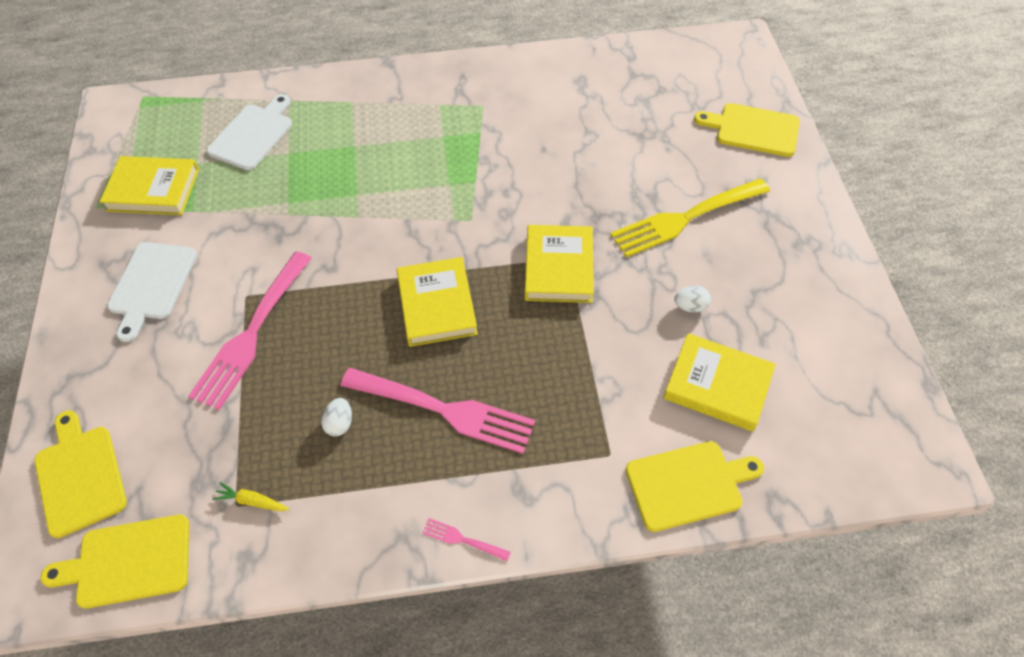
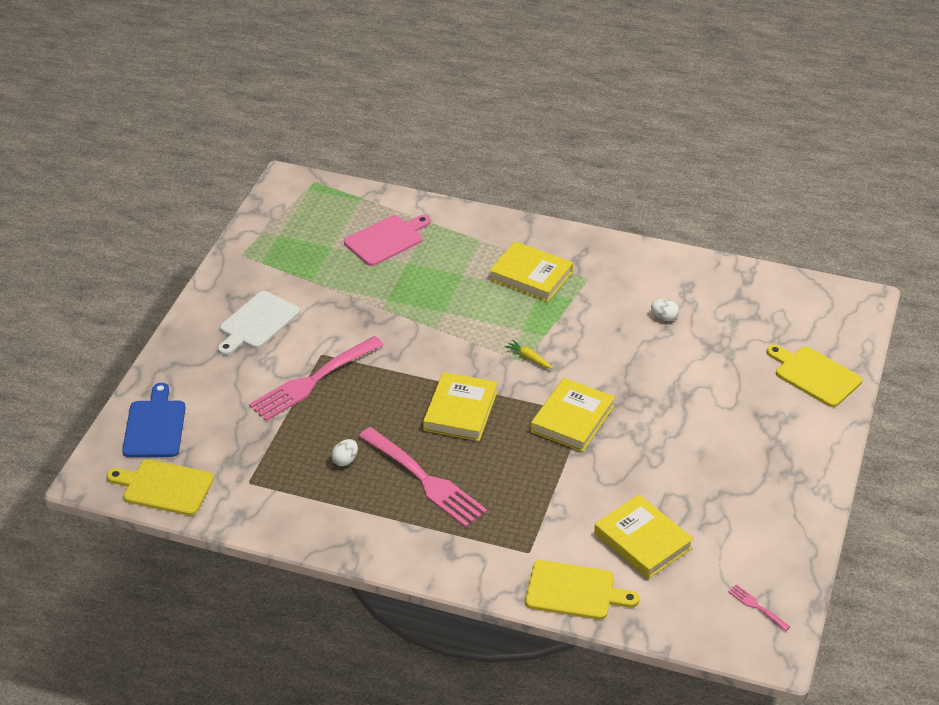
camera: 25 degrees right, 15 degrees down
yellow cutting board [34,410,127,538] -> blue cutting board [122,383,186,457]
yellow book [100,156,199,215] -> yellow book moved to [489,241,573,302]
white cutting board [207,94,292,170] -> pink cutting board [344,215,430,266]
yellow carrot [212,482,289,511] -> yellow carrot moved to [504,340,553,369]
pink fork [422,518,511,561] -> pink fork moved to [728,584,790,631]
yellow fork [610,178,770,257] -> none
white egg [674,286,711,313] -> white egg moved to [651,299,679,321]

